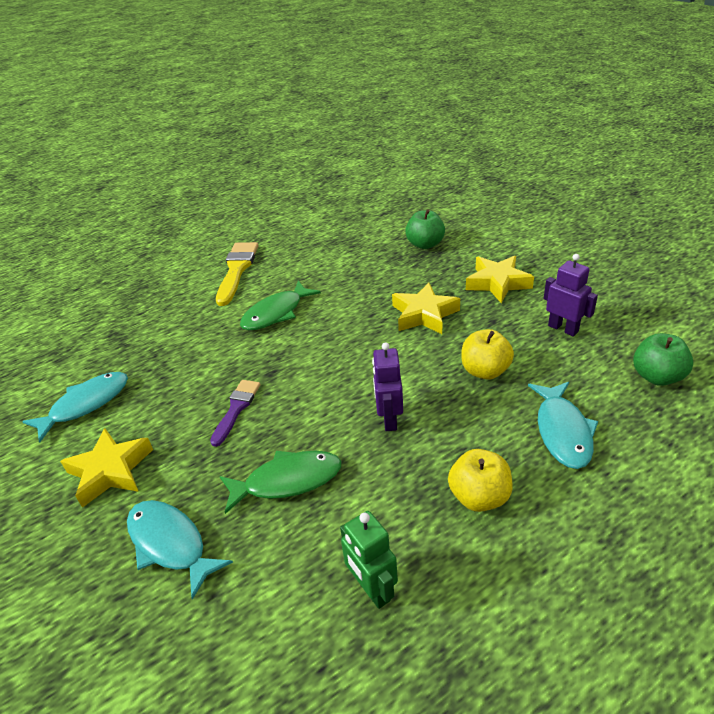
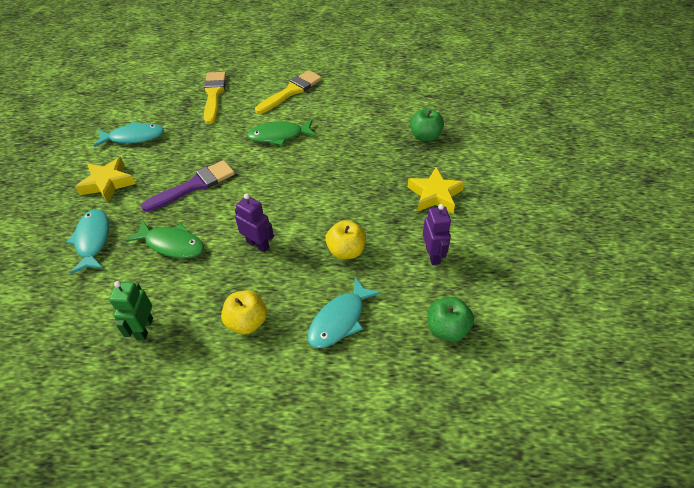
camera: 35 degrees right, 10 degrees up
purple brush [210,380,260,447] -> purple brush [141,160,235,212], size x1.58
purple robot [372,342,403,431] -> purple robot turned 90 degrees clockwise [235,194,274,252]
yellow star [392,282,460,334] -> none
none -> yellow brush [204,72,226,124]

